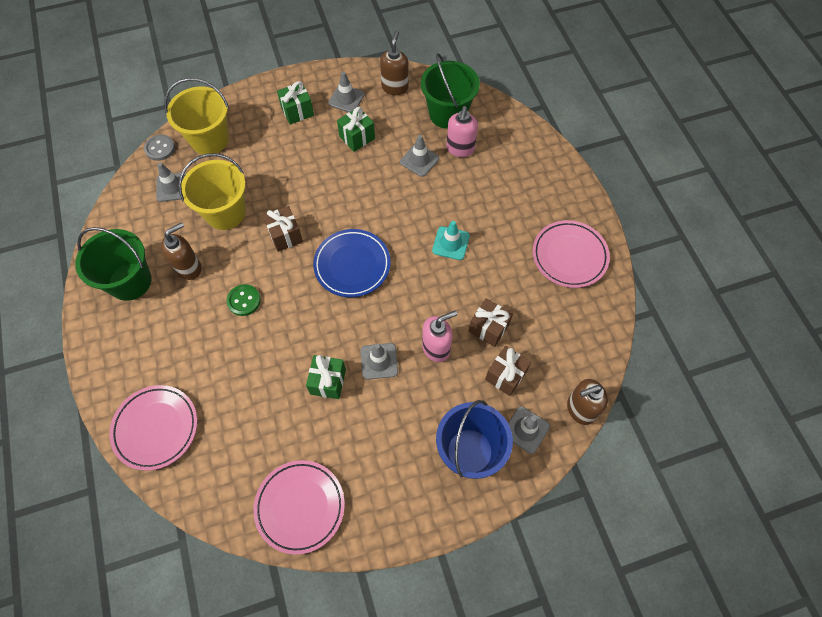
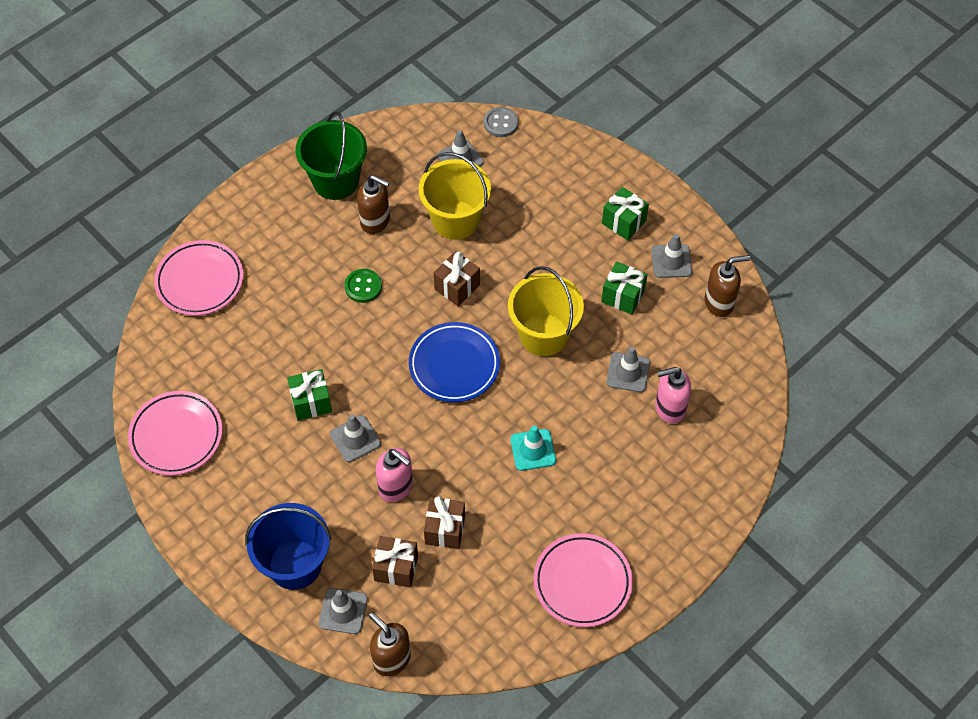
camera: 65 degrees right, 5 degrees down
yellow bucket [164,78,229,155] -> yellow bucket moved to [508,266,584,356]
green bucket [421,53,480,129] -> none

